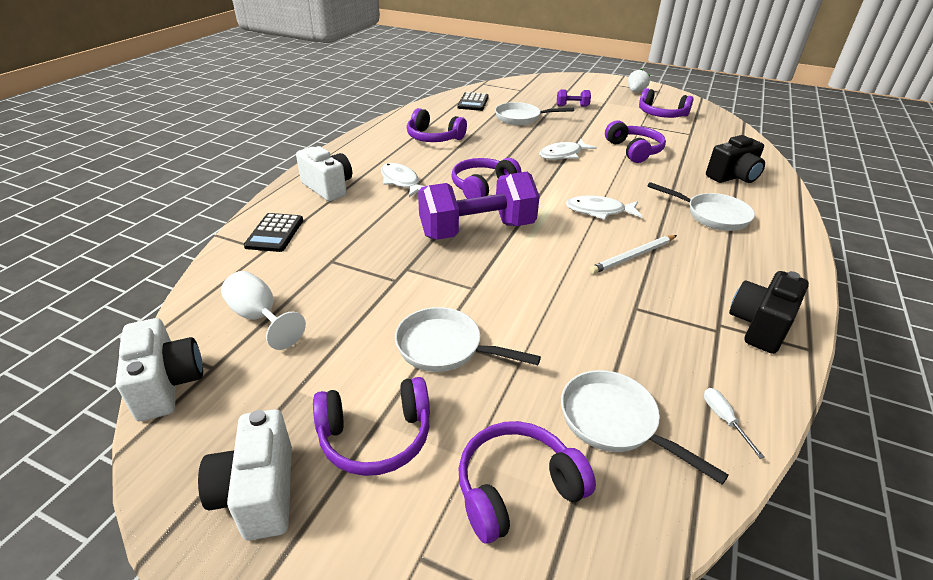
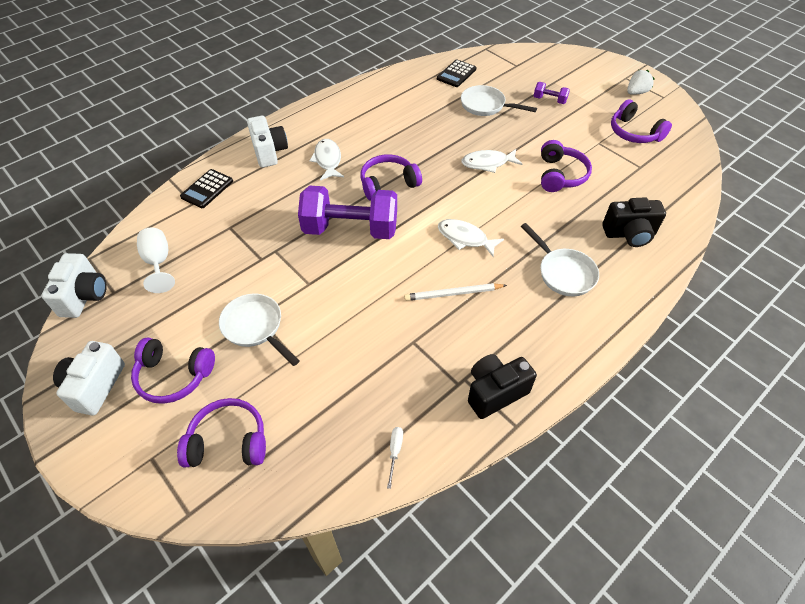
camera: 25 degrees right, 15 degrees up
purple headphones [407,108,467,142] -> none
white pan [561,370,729,484] -> none

